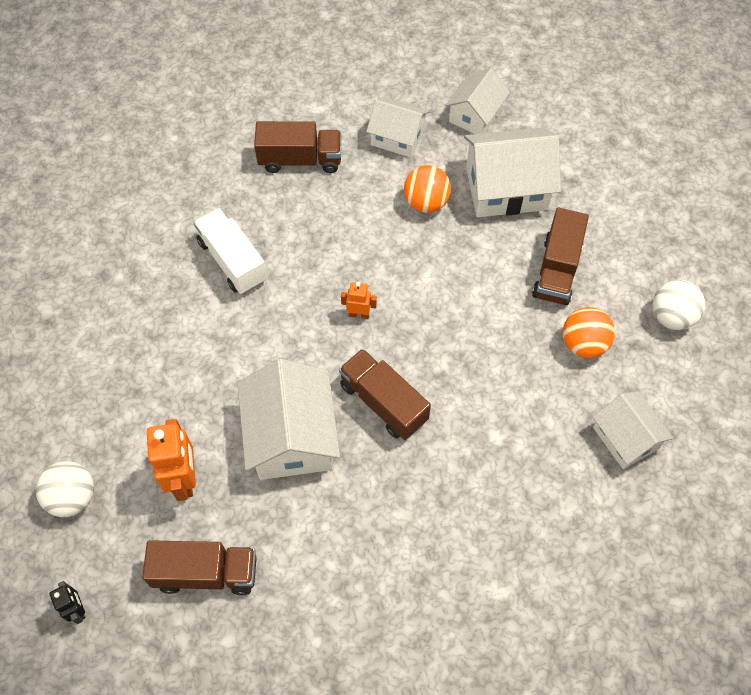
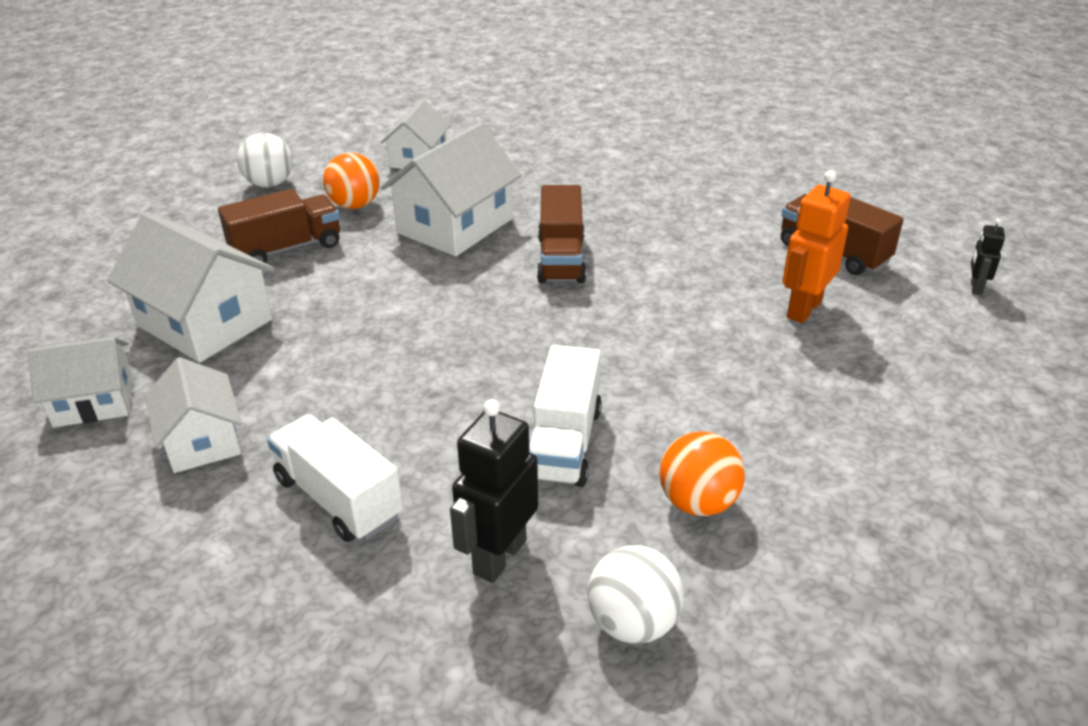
camera: 135 degrees left, 25 degrees down
white ball [36,461,94,517] -> white ball moved to [588,545,684,644]
white house [237,359,340,480] -> white house moved to [380,123,522,256]
brown truck [254,121,341,173] -> white truck [267,414,403,542]
orange robot [341,282,377,319] -> none
orange ball [404,165,451,213] -> orange ball moved to [659,432,745,516]
none -> black robot [450,399,538,583]

